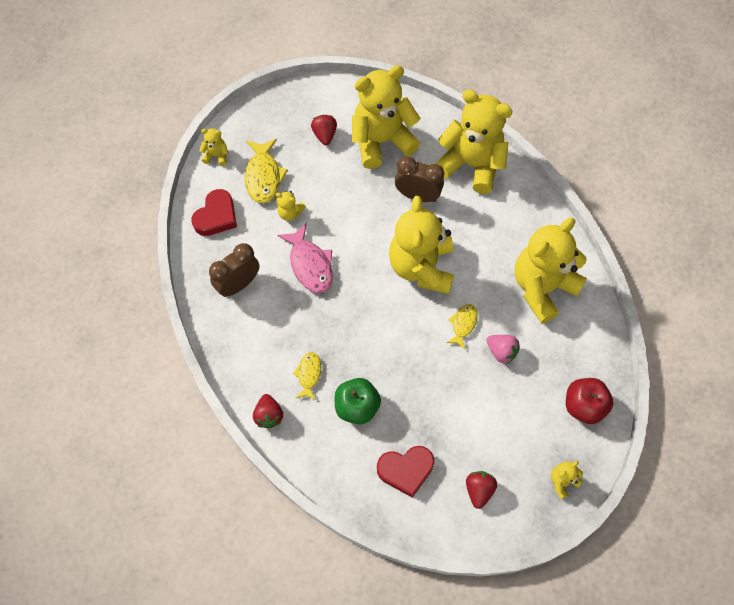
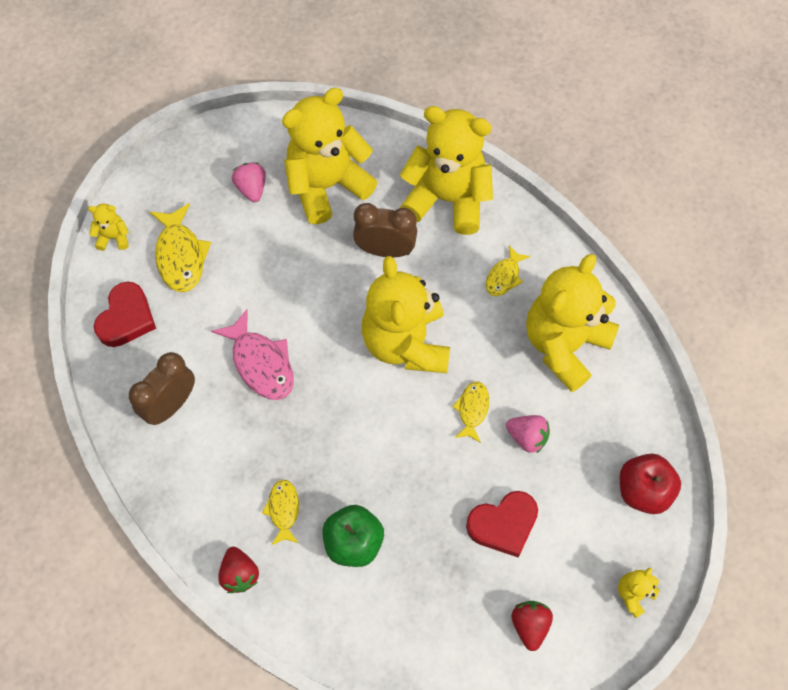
camera: 10 degrees left, 0 degrees up
yellow teddy bear [276,191,306,221] -> none
red strawberry [311,115,337,145] -> pink strawberry [232,162,266,202]
red heart [377,446,434,498] -> red heart moved to [466,491,538,557]
none -> yellow fish [486,245,530,296]

